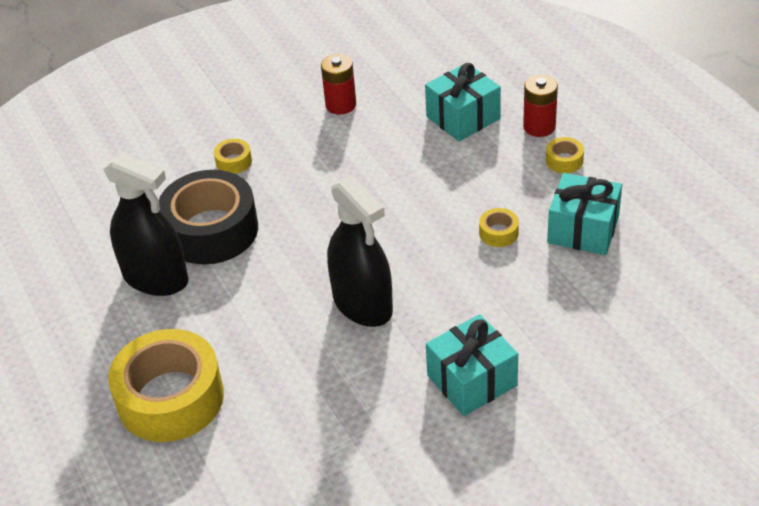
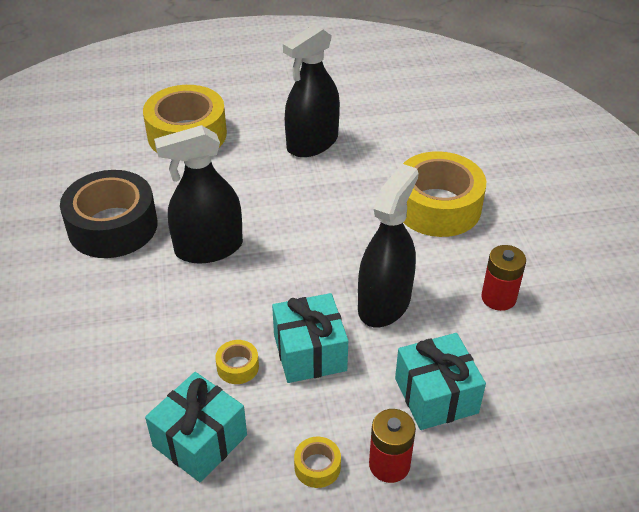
camera: 105 degrees right, 0 degrees up
black tape [159,170,258,265] -> black tape moved to [60,170,157,258]
yellow tape [214,139,252,174] -> yellow tape [403,151,486,237], size x2.46
turquoise gift [426,314,518,416] -> turquoise gift moved to [272,293,348,383]
none -> black spray bottle [358,164,418,327]

